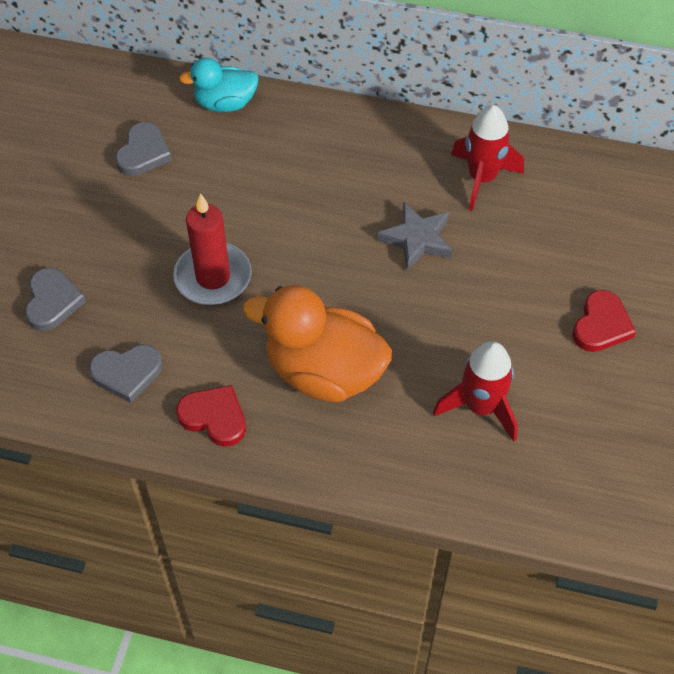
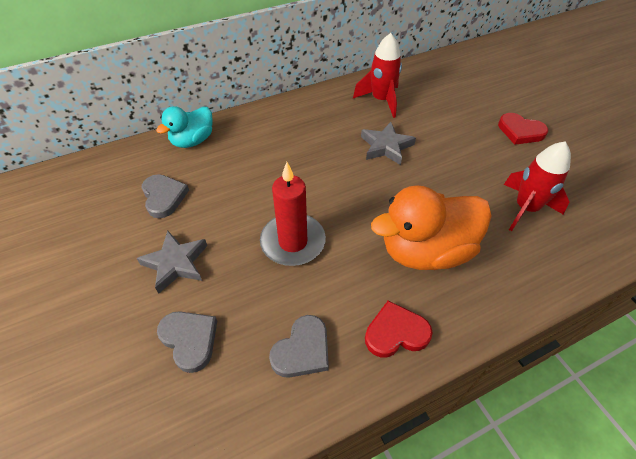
camera: 40 degrees left, 5 degrees down
red heart [572,290,636,352] -> red heart turned 135 degrees clockwise [498,113,548,145]
none -> grey star [136,231,207,294]

